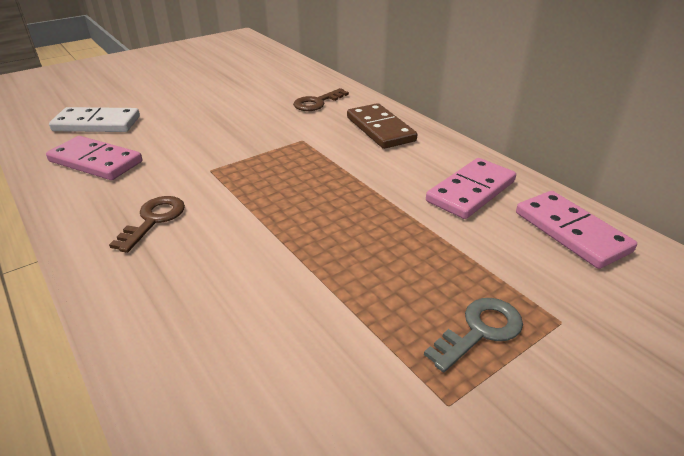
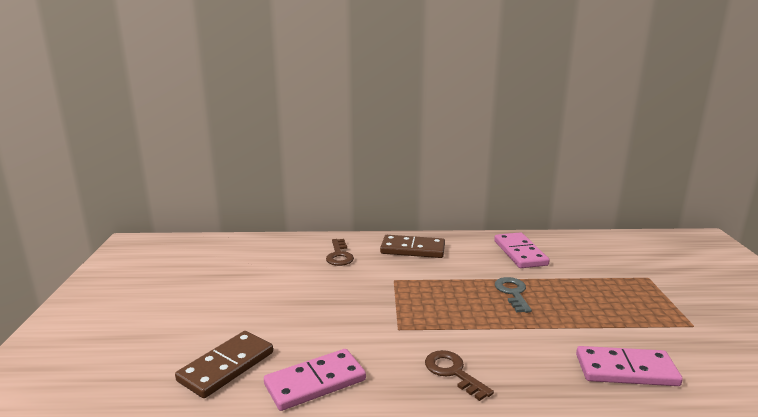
camera: 55 degrees left, 15 degrees down
white domino [49,107,140,132] -> brown domino [175,331,273,398]
grey key [424,298,523,373] -> grey key moved to [495,277,532,313]
pink domino [516,191,637,269] -> pink domino moved to [576,346,683,386]

